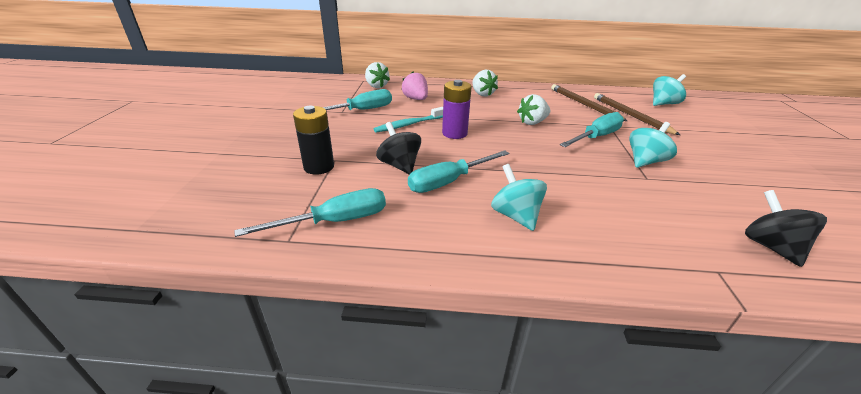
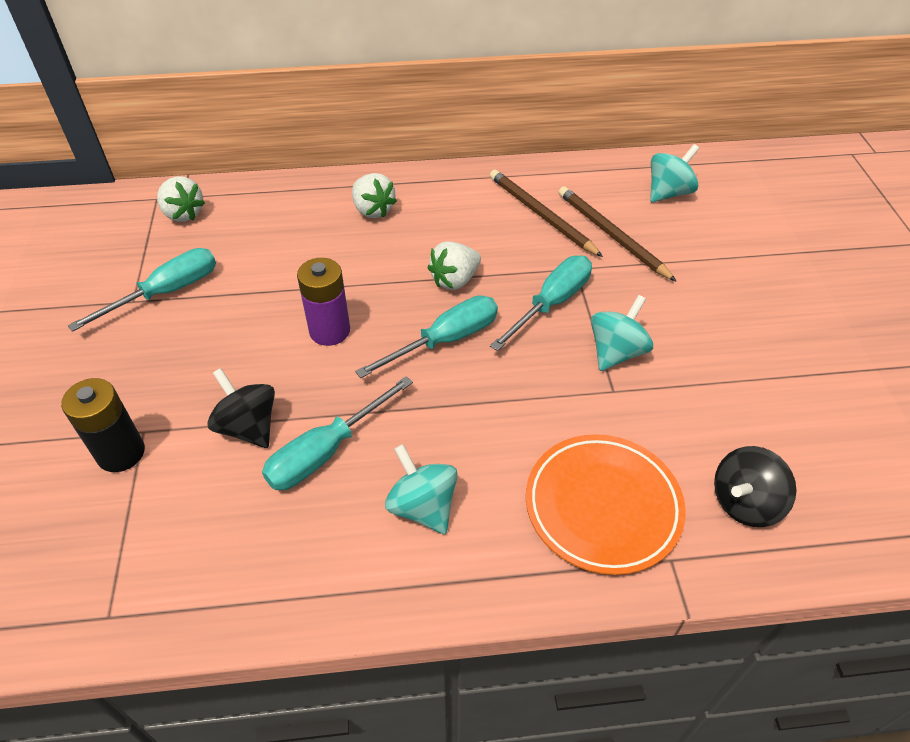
camera: 10 degrees left, 15 degrees up
turquoise screwdriver [234,188,386,237] -> turquoise screwdriver moved to [355,296,498,378]
turquoise toothbrush [374,107,443,133] -> none
pink strawberry [401,72,428,100] -> none
black spinning top [745,190,827,267] -> black spinning top turned 105 degrees counterclockwise [714,446,797,527]
none -> orange plate [526,434,686,575]

